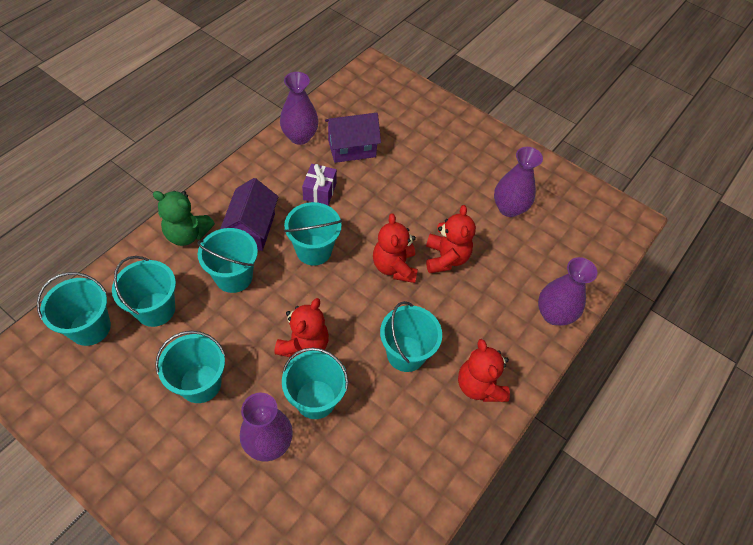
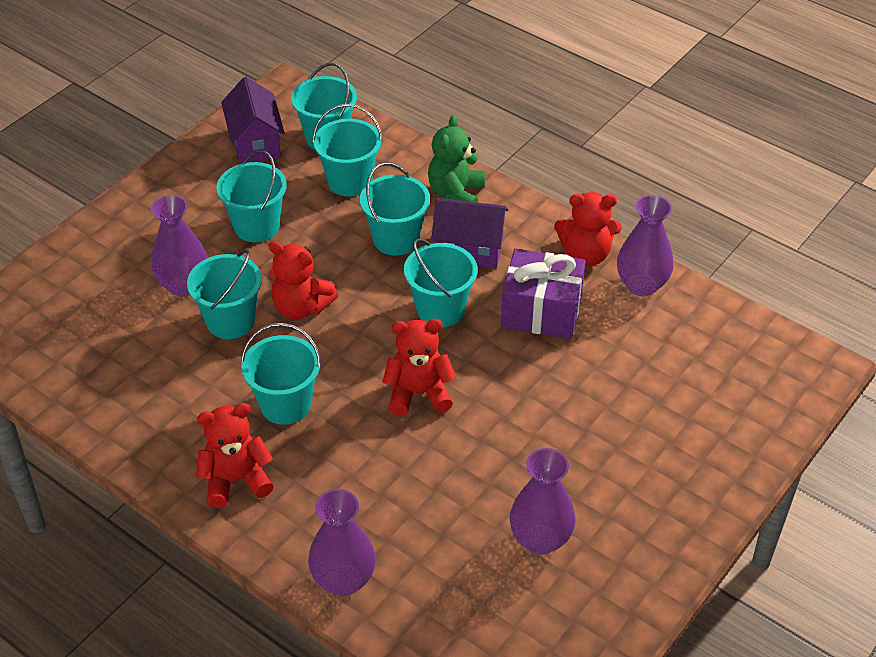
camera: 95 degrees right, 10 degrees down
purple gift [302,164,337,206] -> purple gift [501,248,586,339], size x1.66
purple house [325,113,381,163] -> purple house moved to [221,77,285,164]
red teddy bear [426,205,476,273] -> red teddy bear moved to [554,192,622,266]

